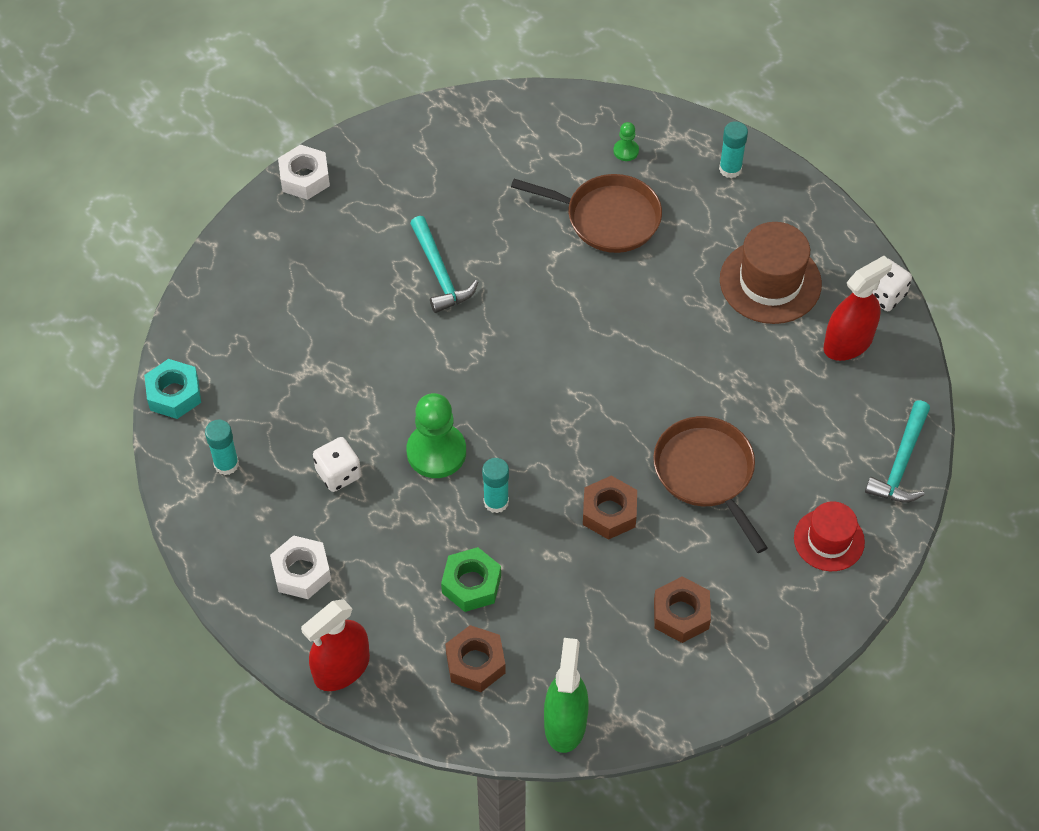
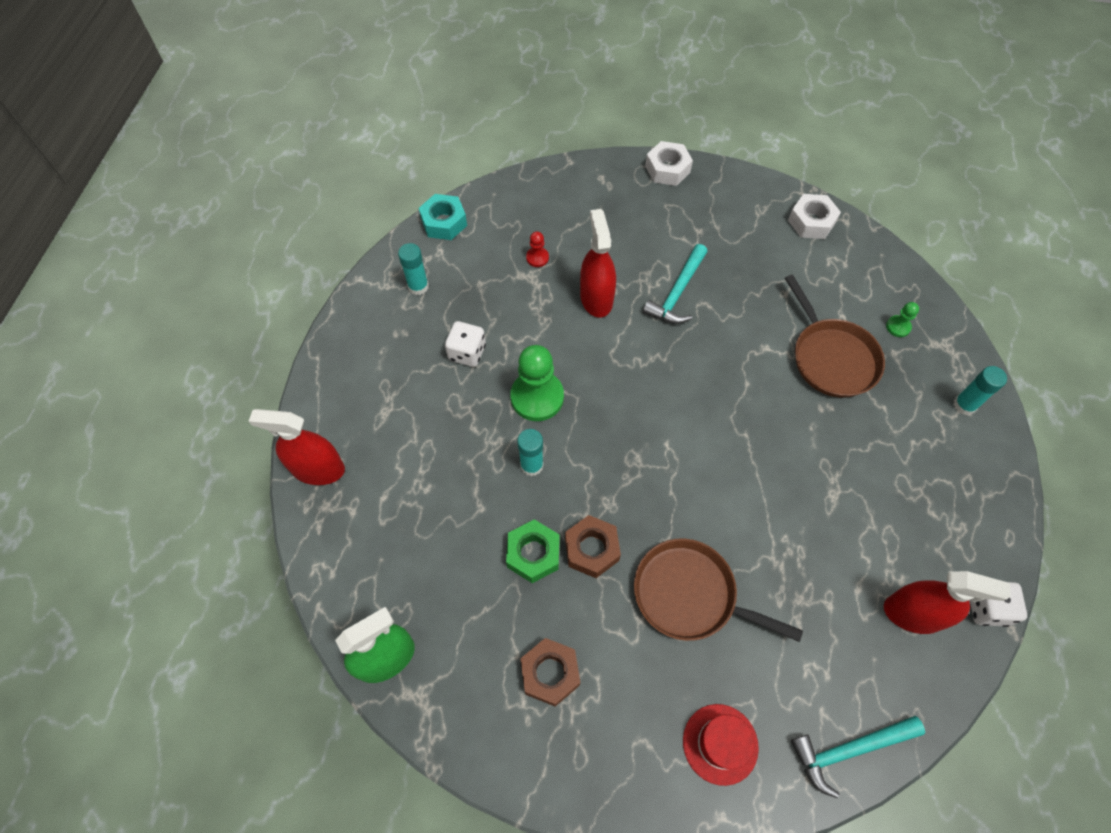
camera: 50 degrees right, 5 degrees up
white nut [270,535,331,599] -> white nut moved to [788,194,841,239]
green nut [441,547,501,612] -> green nut moved to [506,519,560,583]
brown nut [445,625,506,692] -> none
brown pan [653,416,768,553] -> brown pan turned 90 degrees counterclockwise [634,539,803,642]
brown hat [720,222,822,324] -> none
none -> red pawn [526,232,549,267]
none -> red spray bottle [580,209,616,318]

